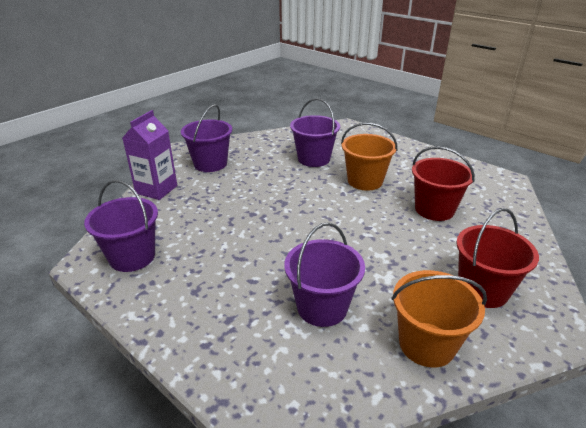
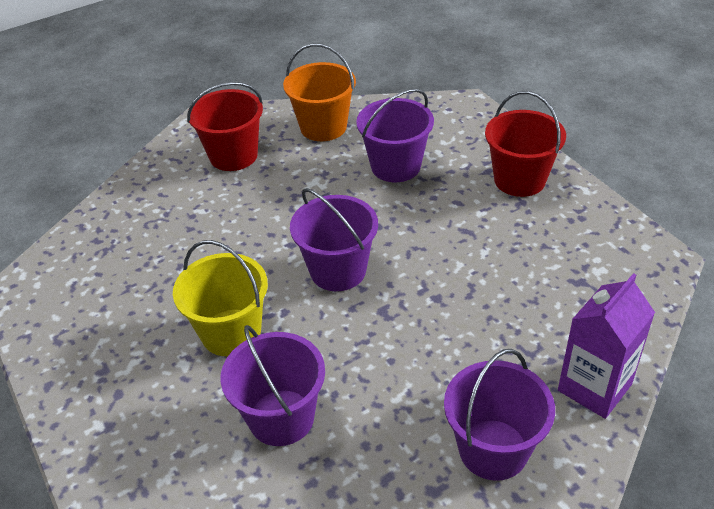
camera: 160 degrees left, 10 degrees up
purple bucket [84,180,158,272] -> purple bucket moved to [290,188,378,291]
orange bucket [341,123,398,191] -> yellow bucket [173,240,268,356]
red bucket [412,146,475,221] -> red bucket moved to [485,91,566,197]

